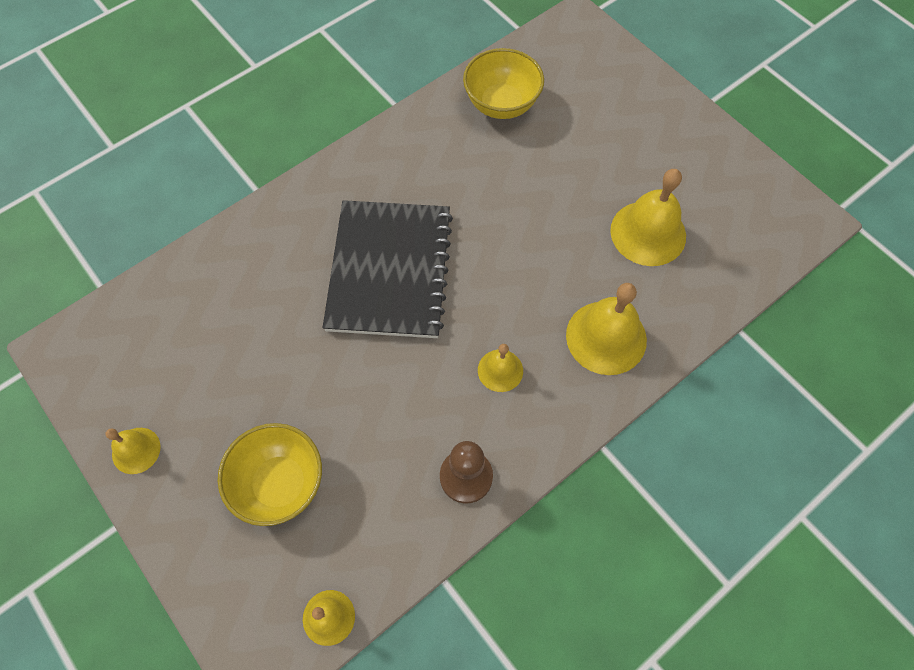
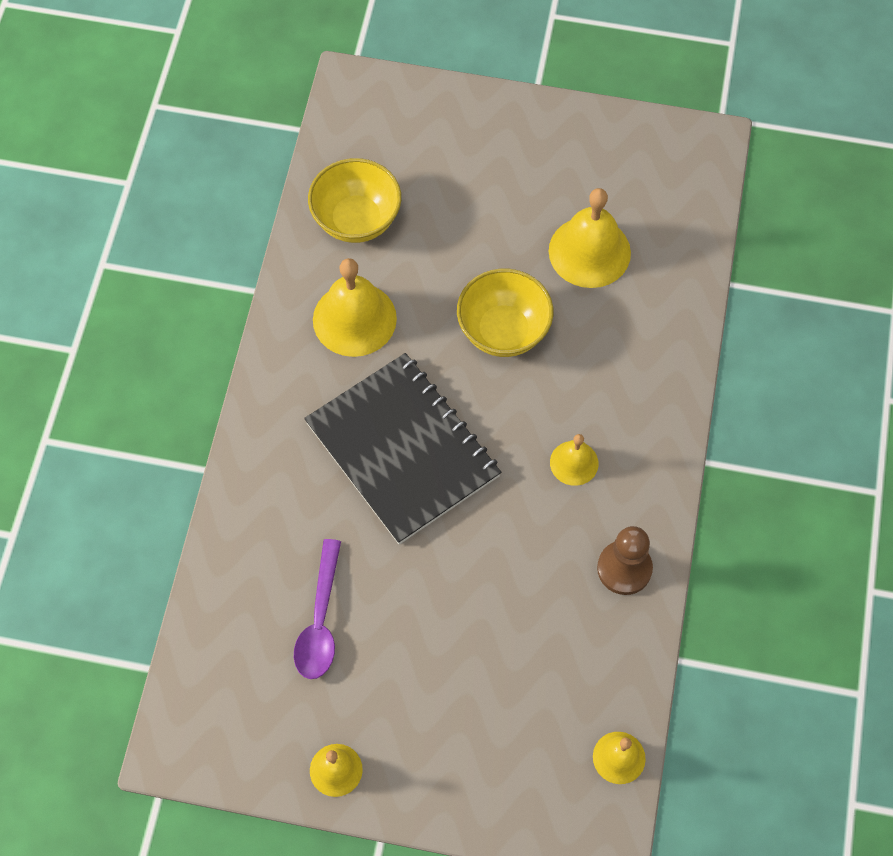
camera: 40 degrees left, 0 degrees up
yellow bowl [218,423,322,526] -> yellow bowl moved to [457,268,553,357]
yellow bell [566,283,647,375] -> yellow bell moved to [313,258,397,357]
none -> purple spoon [294,539,341,679]

